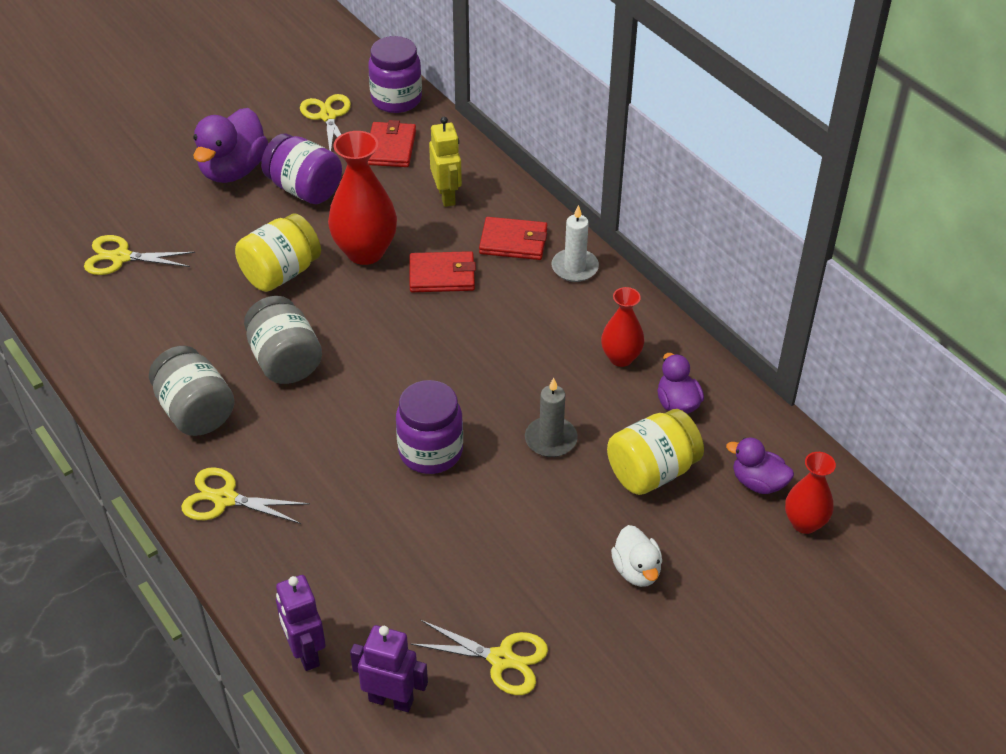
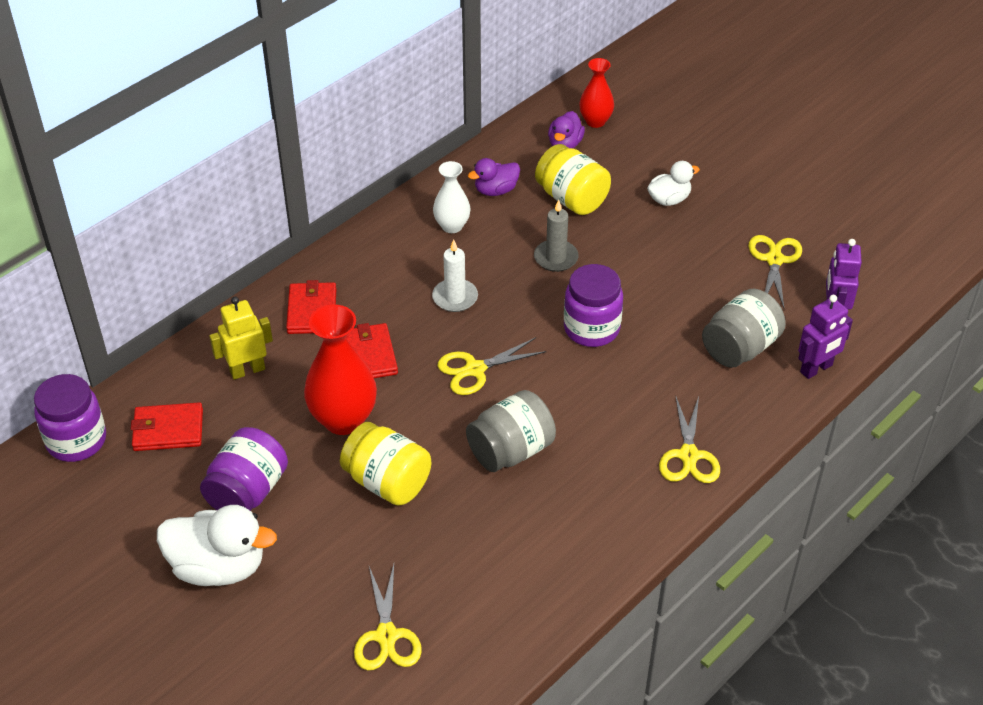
camera: 100 degrees left, 0 degrees up
grey jar [149,346,235,436] -> grey jar moved to [702,289,786,368]
purple duck [193,108,268,183] -> white duck [157,505,277,586]
yellow scissors [300,94,351,151] -> yellow scissors moved to [438,337,547,395]
white candle [551,205,599,282] -> white candle moved to [432,239,478,312]
red vase [601,287,644,367] -> white vase [433,161,470,233]

